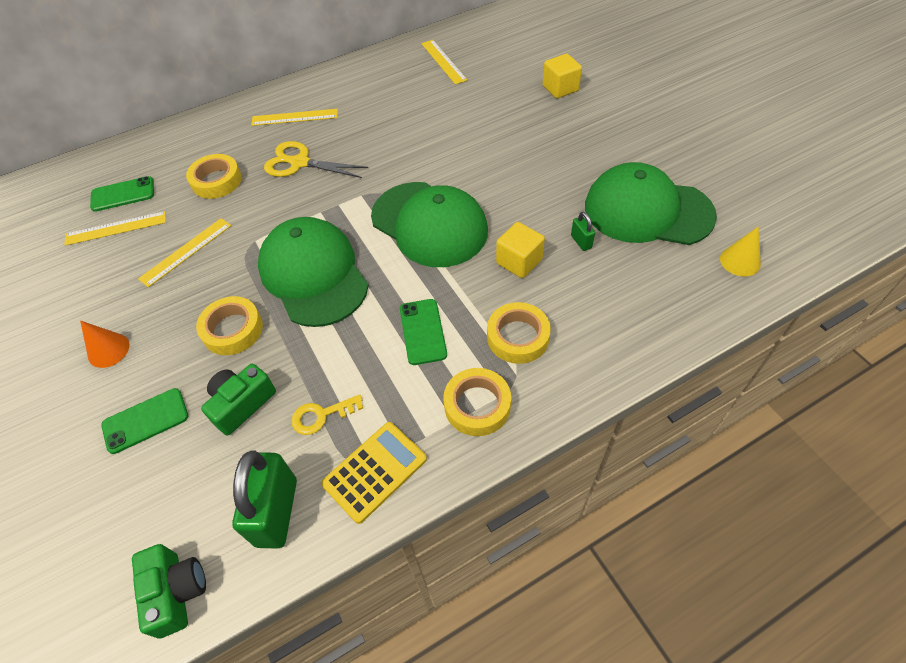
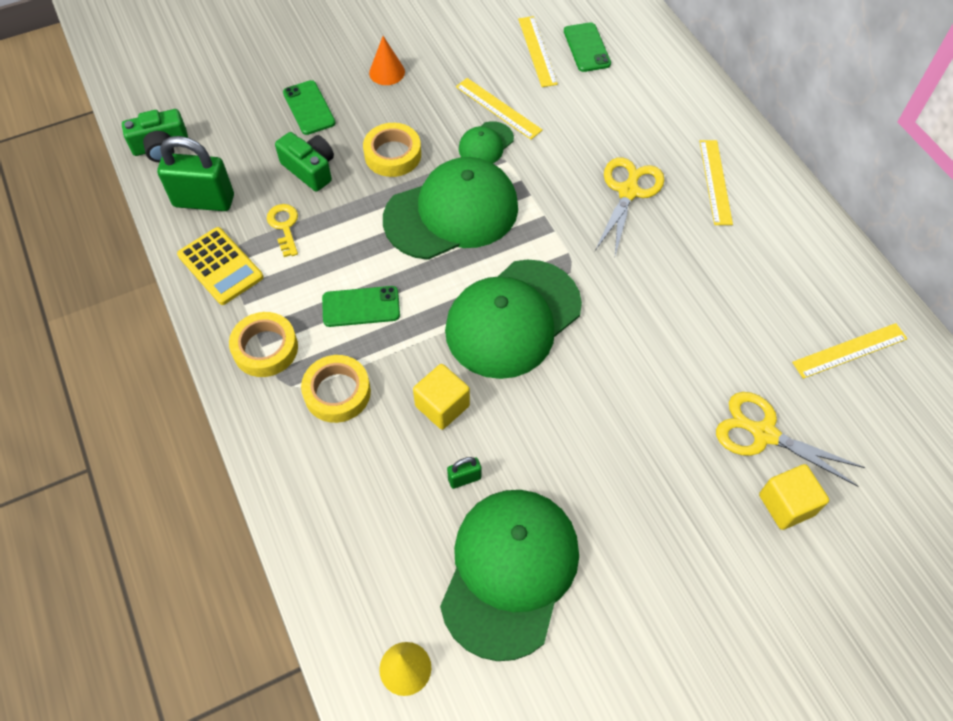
camera: 90 degrees right, 5 degrees up
yellow tape [186,154,242,199] -> none
none -> green cap [459,121,514,163]
none -> yellow scissors [716,392,865,487]

